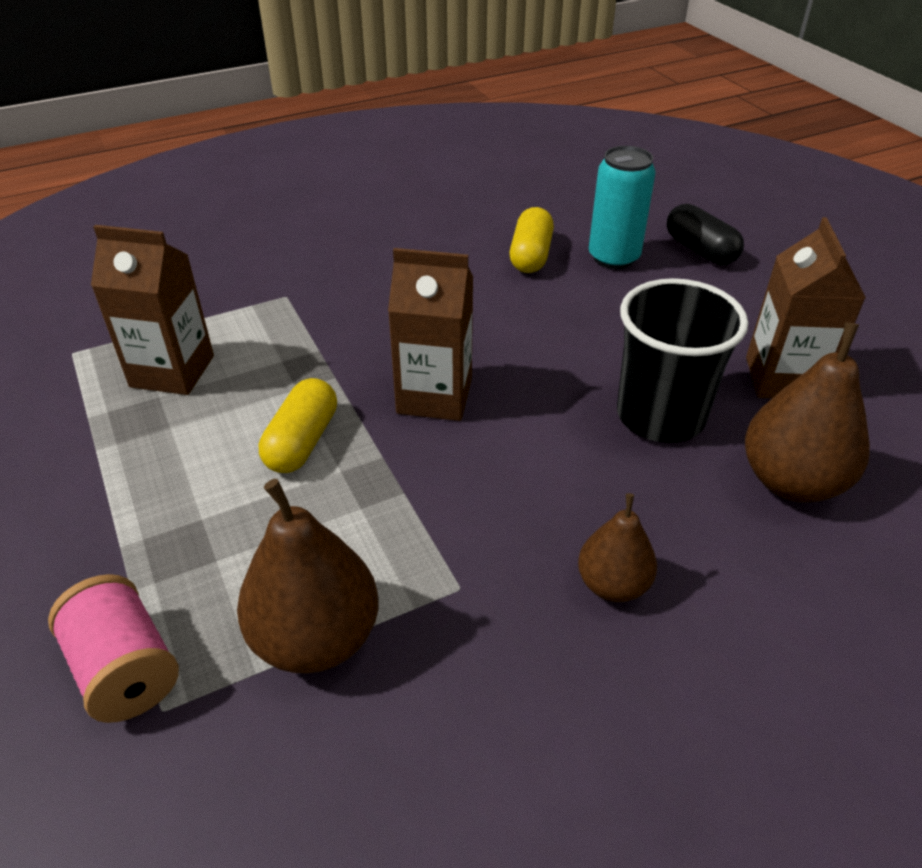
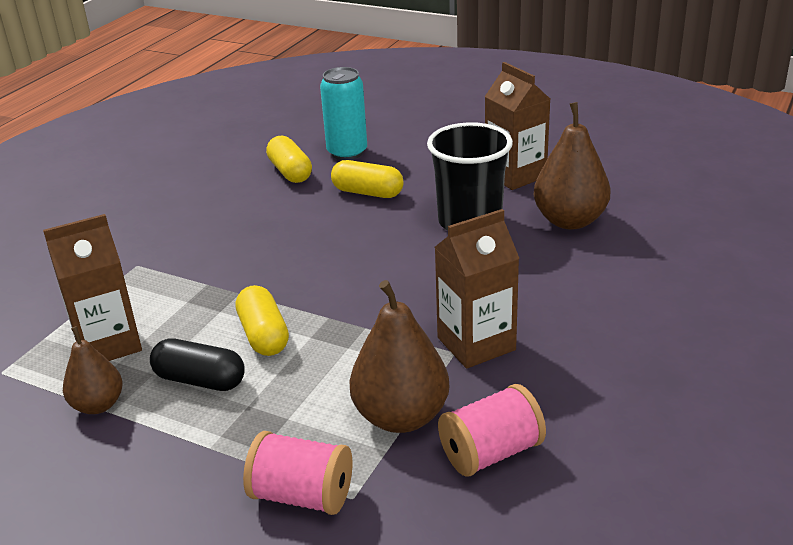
camera: 35 degrees left, 10 degrees down
brown carton [388,248,473,421] -> brown carton moved to [435,209,519,368]
brown pear [578,493,657,602] -> brown pear moved to [63,326,123,414]
black capsule [667,204,744,265] -> black capsule moved to [150,338,245,391]
none -> yellow capsule [331,160,404,198]
none -> pink spool [438,384,546,477]

